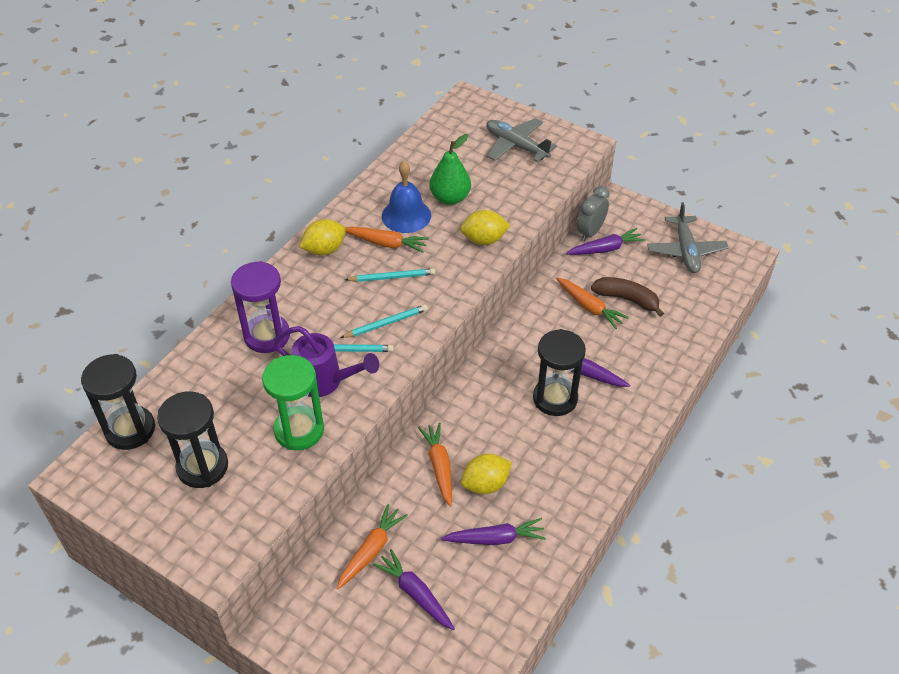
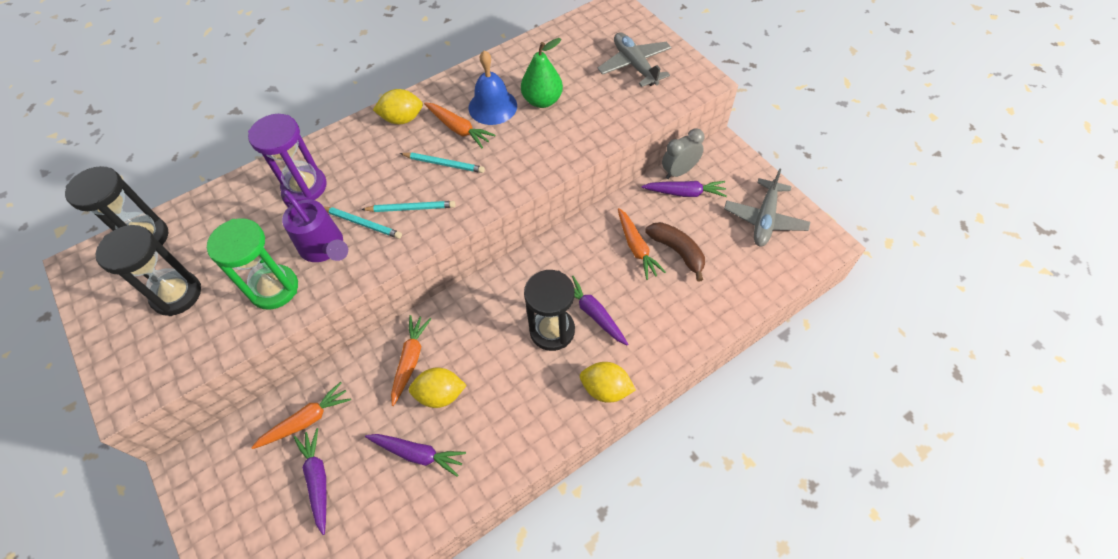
camera: 25 degrees right, 10 degrees up
yellow lemon [460,210,511,245] -> yellow lemon moved to [580,362,636,403]

